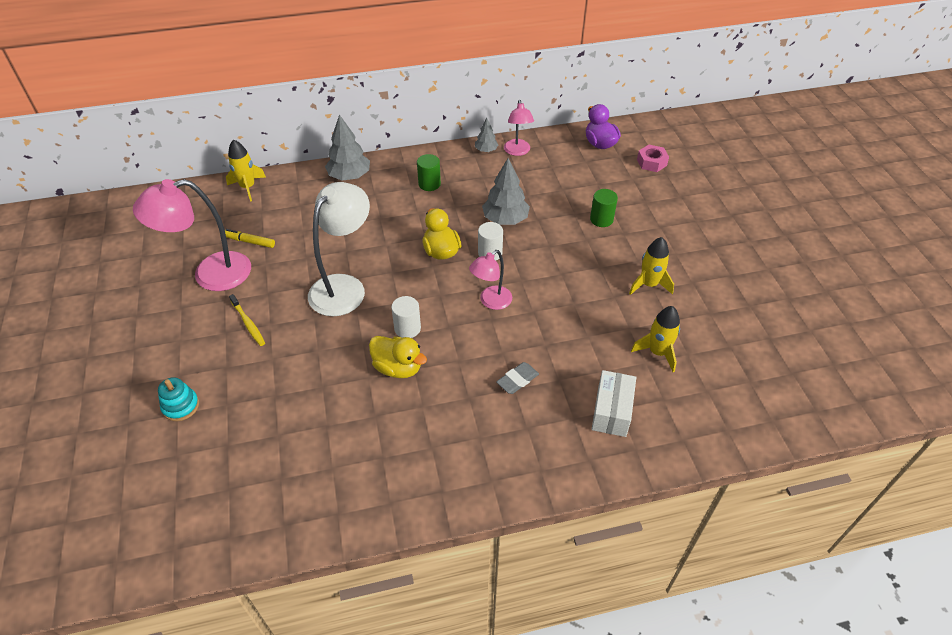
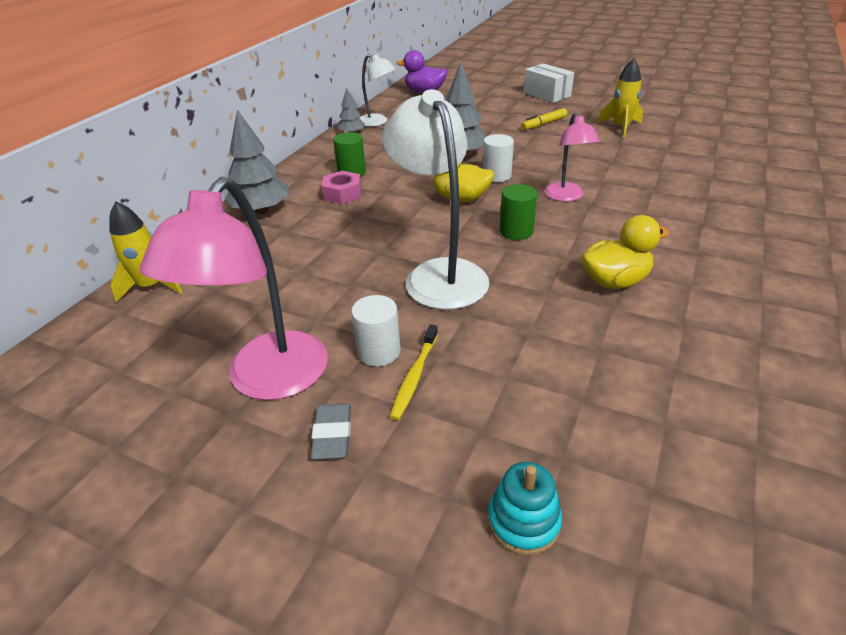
camera: 50 degrees left, 10 degrees down
yellow marker [225,229,275,248] -> yellow marker moved to [521,108,567,130]
yellow toothbrush [229,294,265,346] -> yellow toothbrush turned 105 degrees clockwise [390,324,438,420]
white cylinder [391,296,421,338] -> white cylinder moved to [351,295,401,366]
grey eraser [496,362,539,394] -> grey eraser moved to [311,403,351,460]
pink lamp [504,100,534,156] -> white lamp [359,54,396,127]
green cylinder [590,189,618,227] -> green cylinder moved to [500,184,537,240]
white box [592,370,636,437] -> white box moved to [524,63,574,103]
yellow rocket [631,306,680,372] -> none
pink nut [637,145,669,172] -> pink nut moved to [322,171,362,204]

